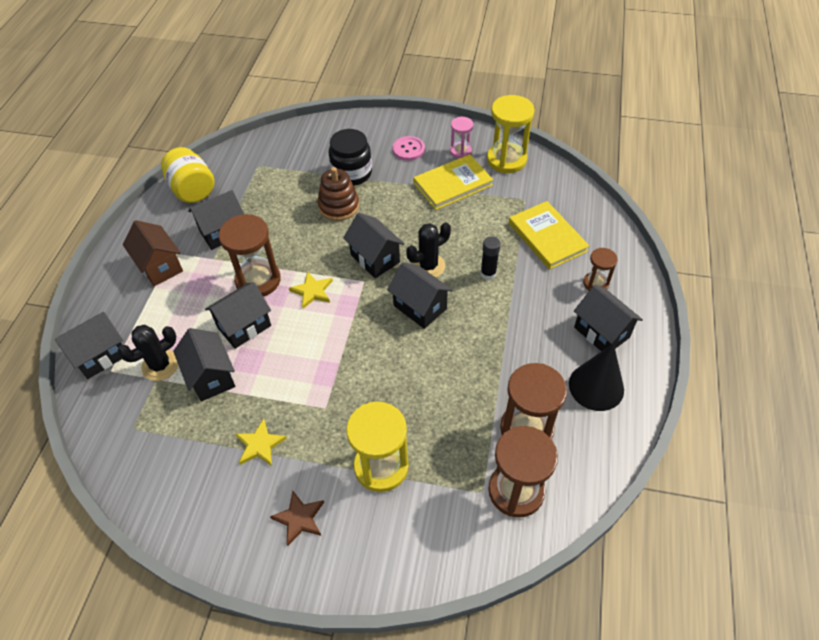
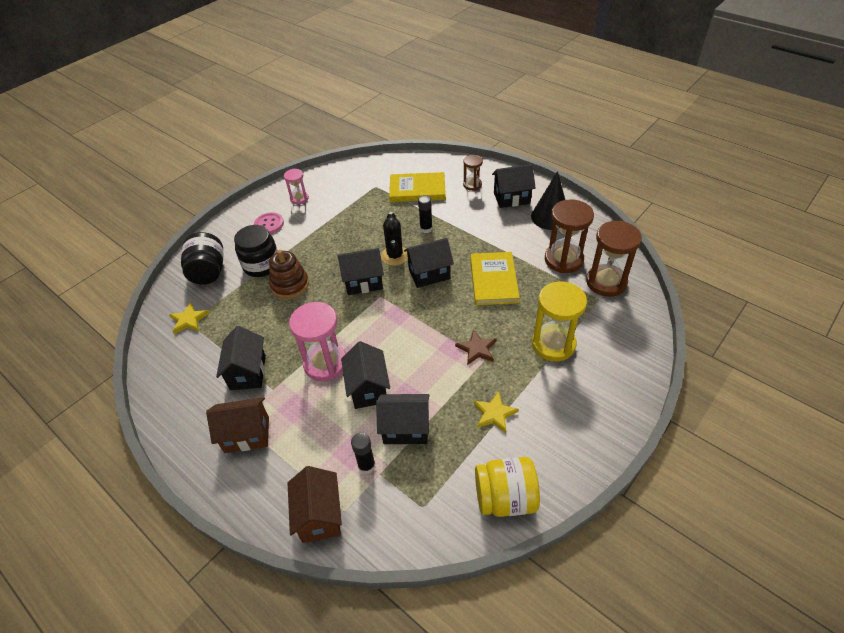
camera: 60 degrees left, 5 degrees down
black house [55,312,123,379] -> brown house [288,466,342,543]
black cactus [117,325,178,381] -> black glue stick [351,433,375,474]
yellow jar [161,147,215,203] -> yellow jar moved to [475,457,540,517]
brown hourglass [219,214,281,297] -> pink hourglass [289,302,346,381]
brown star [270,491,324,546] -> brown star moved to [455,330,497,365]
yellow star [289,271,333,309] -> yellow star moved to [169,302,210,334]
yellow book [414,154,493,210] -> yellow book moved to [470,252,520,305]
yellow hourglass [487,95,535,173] -> none
none -> black jar [181,232,223,284]

